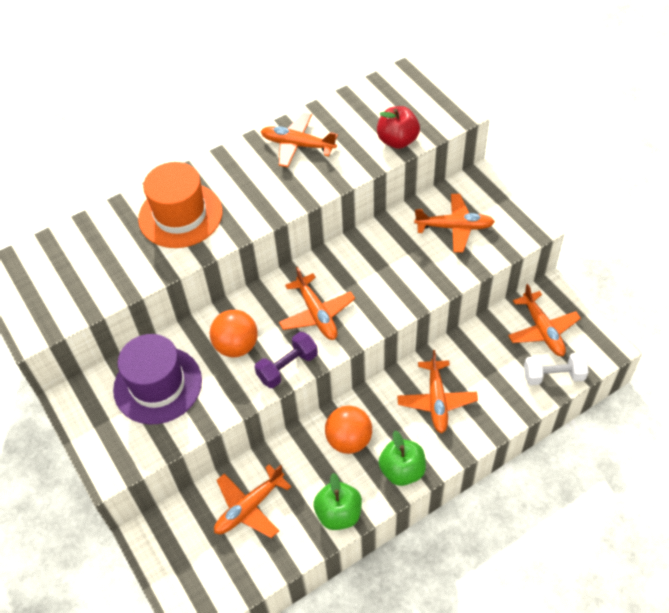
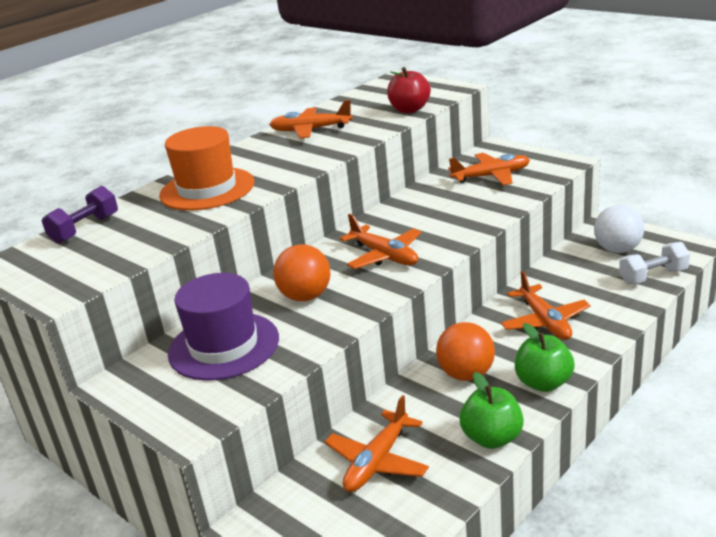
camera: 15 degrees left, 25 degrees down
purple dumbbell [255,332,318,388] -> purple dumbbell moved to [42,186,118,244]
orange plane [508,284,581,356] -> white ball [594,205,644,253]

